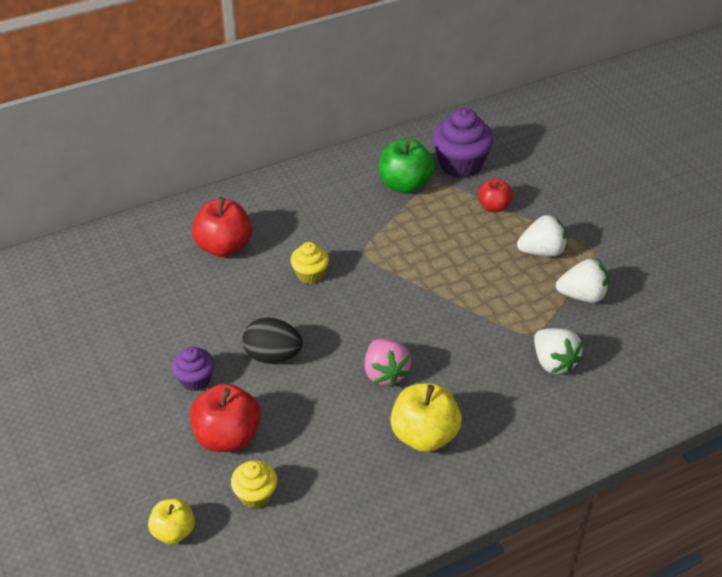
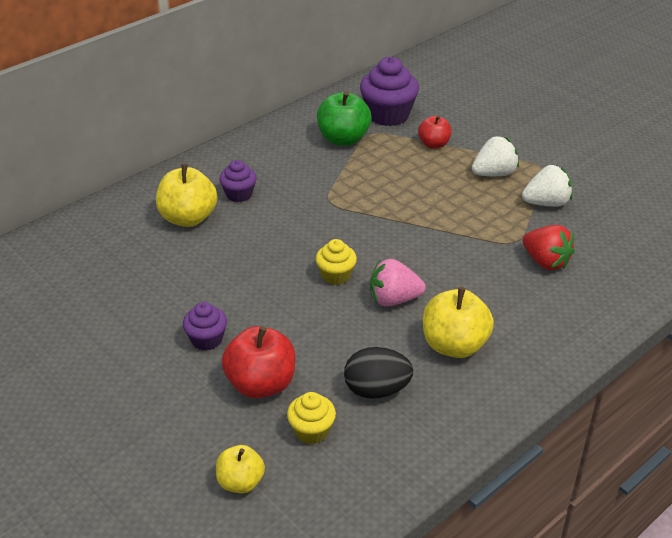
camera: 15 degrees left, 5 degrees down
red apple [192,197,252,257] -> yellow apple [156,164,217,227]
black egg [243,317,303,364] -> black egg moved to [344,347,413,399]
yellow cupcake [290,242,329,284] -> yellow cupcake moved to [316,239,357,285]
pink strawberry [364,339,411,387] -> pink strawberry turned 120 degrees clockwise [370,259,426,306]
white strawberry [534,328,583,375] -> red strawberry [523,225,575,270]
none -> purple cupcake [219,160,257,202]

